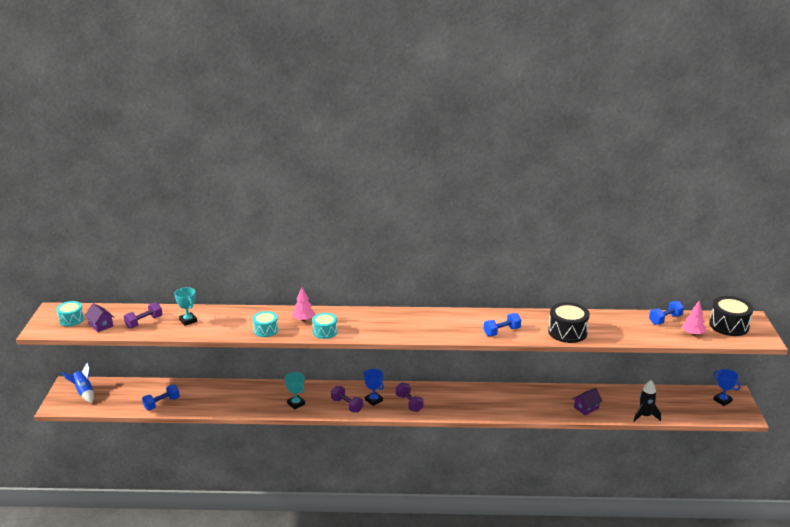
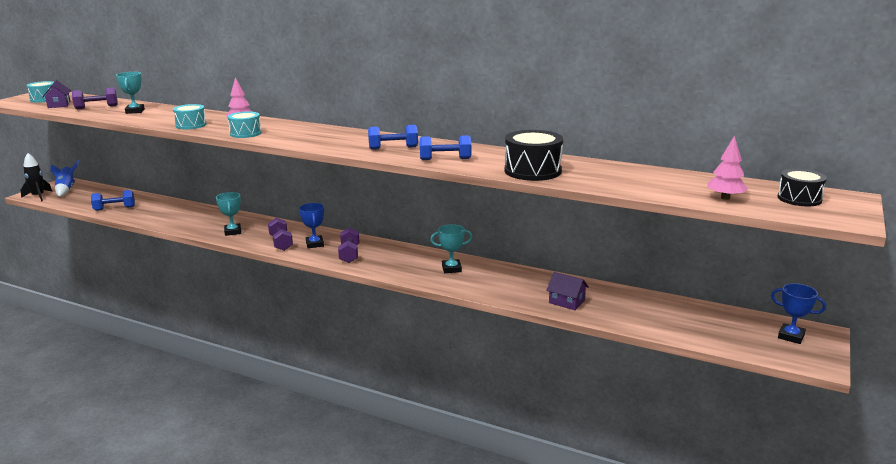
camera: 25 degrees right, 5 degrees down
purple house [573,388,602,415] -> purple house turned 45 degrees clockwise [546,272,589,310]
black rocket [634,380,661,422] -> black rocket moved to [20,153,53,201]
blue dumbbell [649,301,684,325] -> blue dumbbell moved to [368,125,418,150]
black drum [709,296,753,336] -> black drum [777,169,827,207], size x0.64
blue trophy [713,369,740,406] -> blue trophy turned 45 degrees counterclockwise [771,283,826,344]
none -> turquoise trophy [430,224,472,273]

